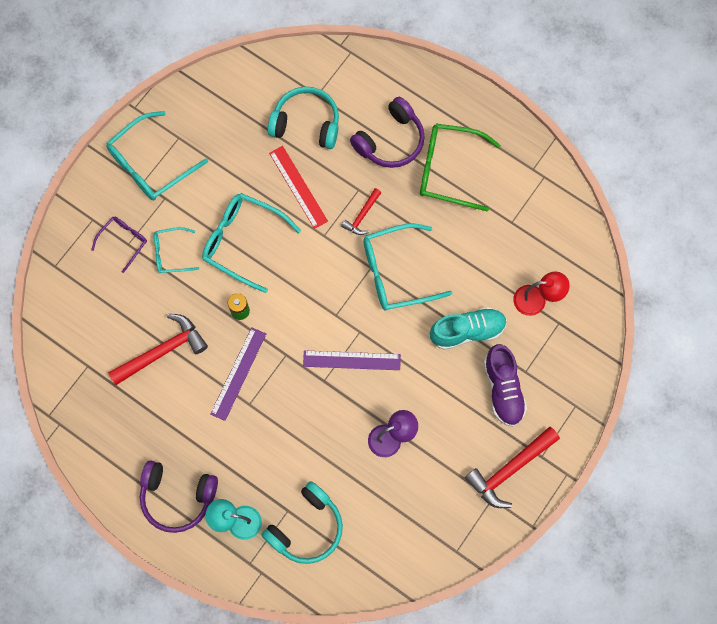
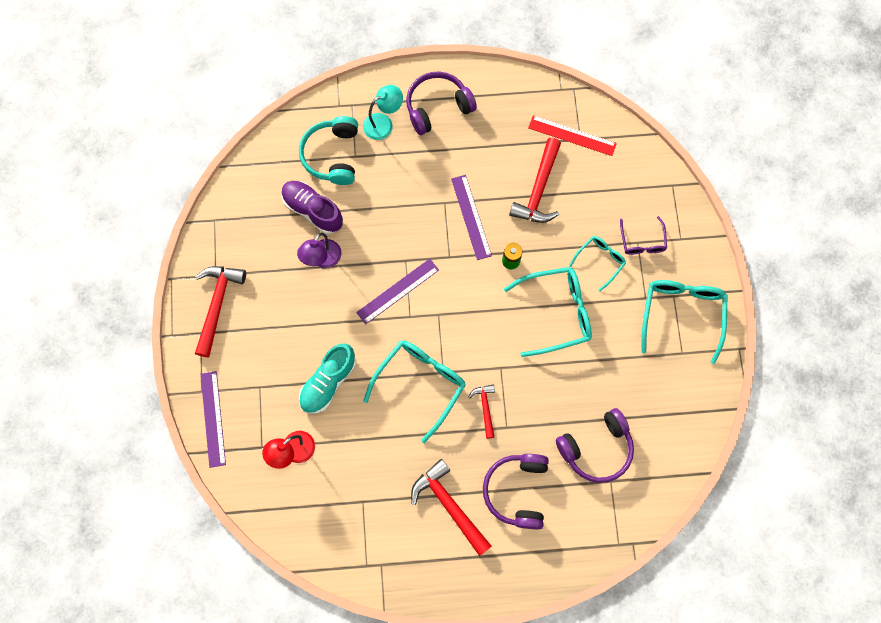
camera: 140 degrees right, 0 degrees up
turquoise headphones [268,87,339,149] -> purple headphones [556,408,634,483]
red ruler [269,146,328,229] -> red ruler moved to [528,115,617,156]
green glasses [420,124,501,212] -> red hammer [411,459,492,556]
purple shoe [484,344,527,427] -> purple shoe moved to [282,181,343,234]
none -> purple ruler [201,371,226,468]

